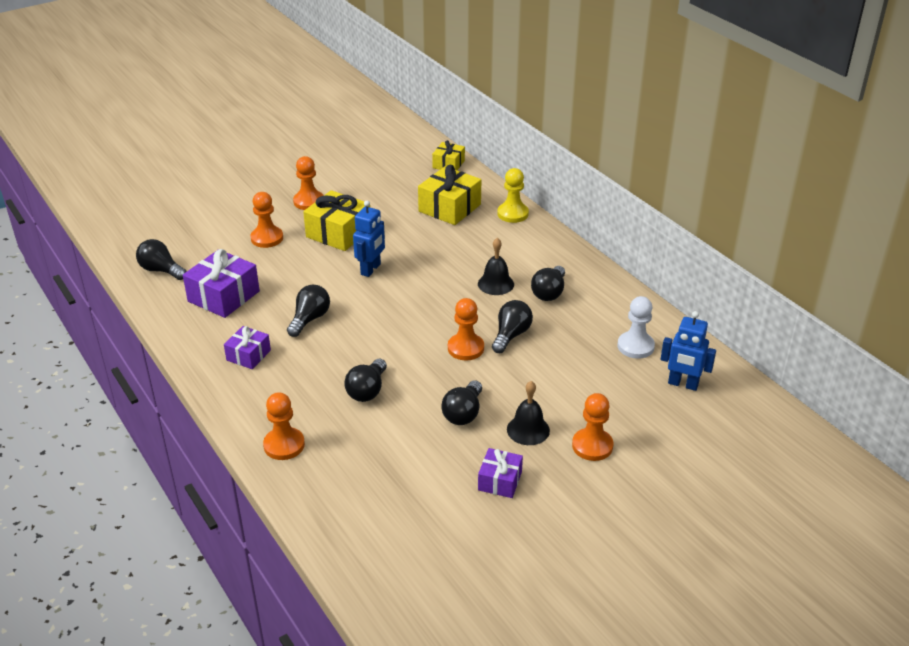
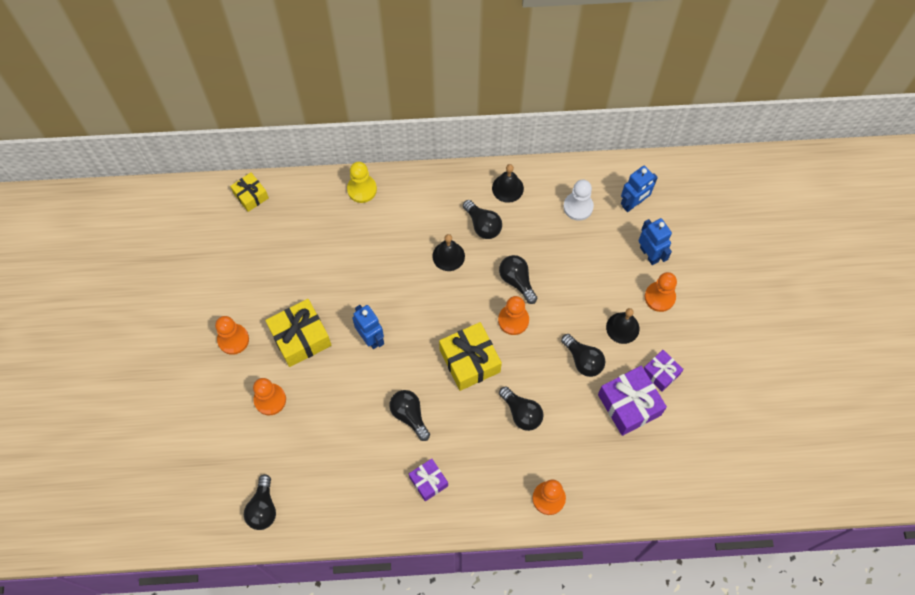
camera: 60 degrees left, 30 degrees up
black light bulb [136,239,187,280] -> black light bulb turned 60 degrees counterclockwise [244,474,276,530]
purple gift [183,249,260,318] -> purple gift moved to [598,366,667,436]
yellow gift [418,165,481,225] -> yellow gift moved to [439,322,502,391]
none -> black bell [492,164,524,203]
none -> blue robot [638,218,672,265]

